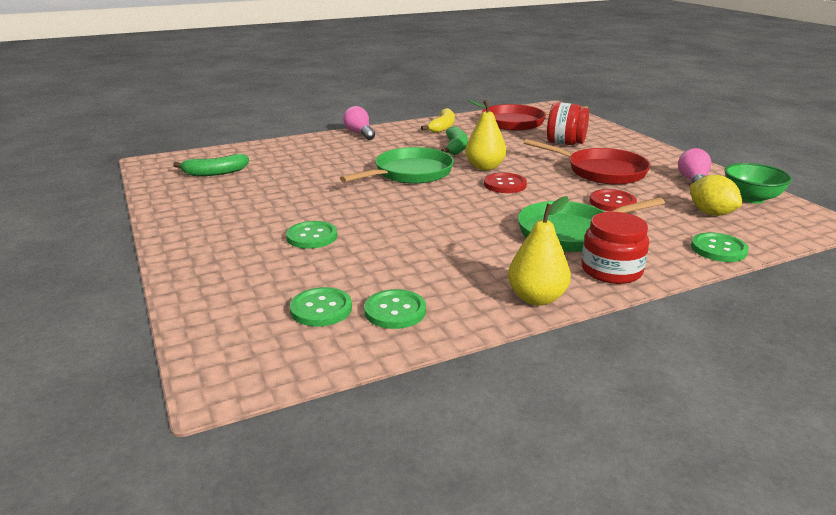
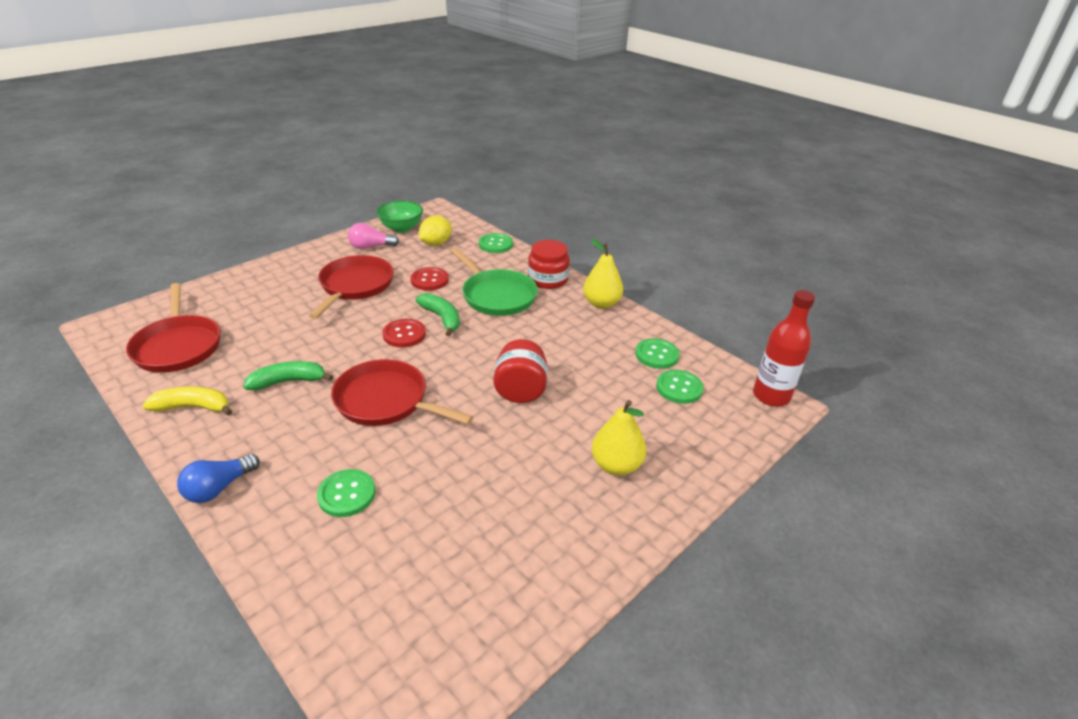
camera: 110 degrees left, 10 degrees up
green banana [173,154,249,176] -> green banana moved to [416,293,460,336]
green button [286,221,337,249] -> green button moved to [317,469,376,517]
green pan [340,147,454,184] -> red pan [331,359,473,426]
pink light bulb [343,106,375,140] -> blue light bulb [177,454,260,503]
yellow pear [465,100,506,170] -> yellow pear moved to [592,400,646,476]
red jar [547,102,589,145] -> red jar moved to [494,339,547,403]
none -> red bottle [753,290,815,407]

